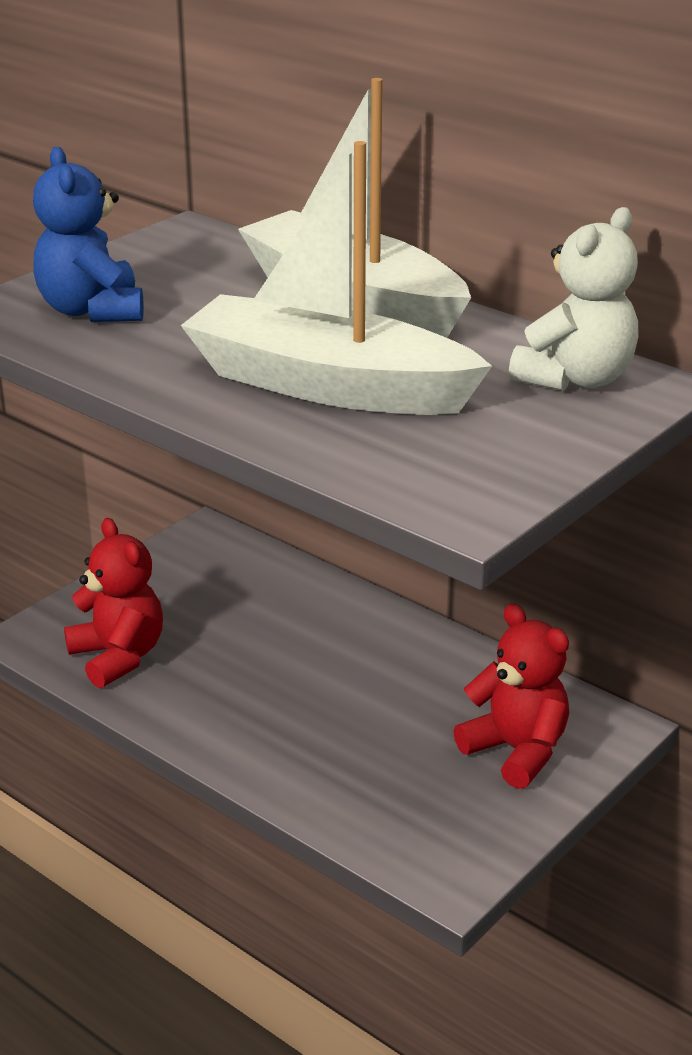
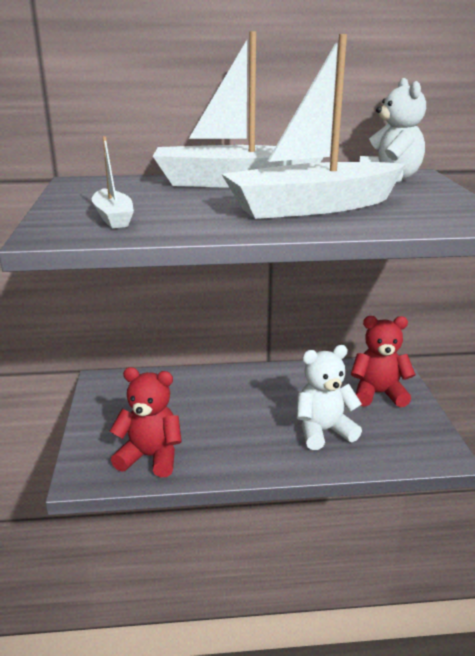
camera: 45 degrees left, 5 degrees down
blue teddy bear [33,147,144,322] -> white boat [92,136,134,228]
none -> white teddy bear [297,345,362,450]

